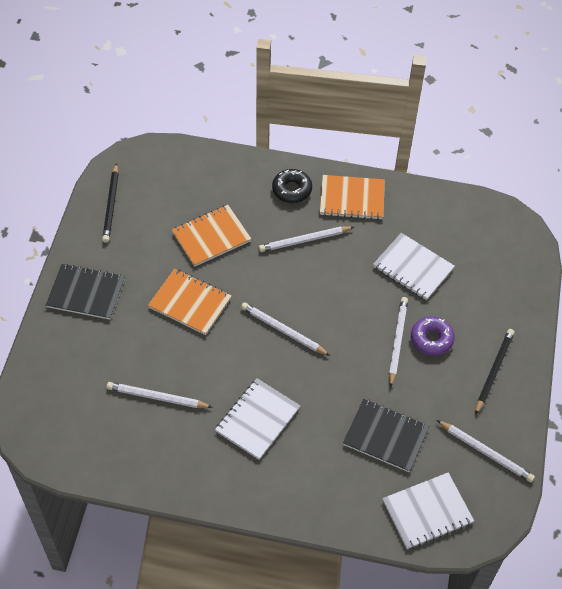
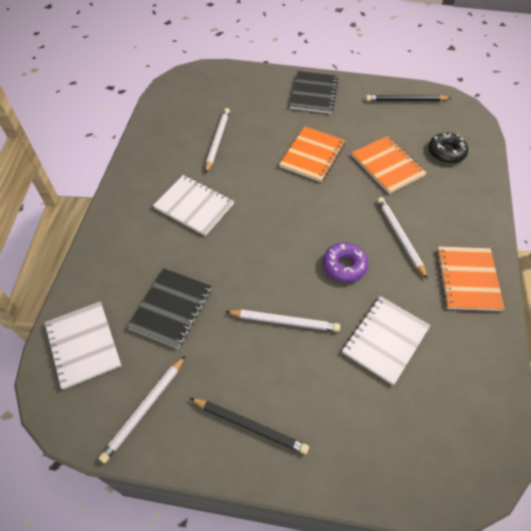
camera: 90 degrees right, 0 degrees up
white pencil [241,302,330,356] -> none
black donut [272,169,312,203] -> black donut moved to [429,133,468,163]
purple donut [411,316,455,356] -> purple donut moved to [323,242,368,282]

